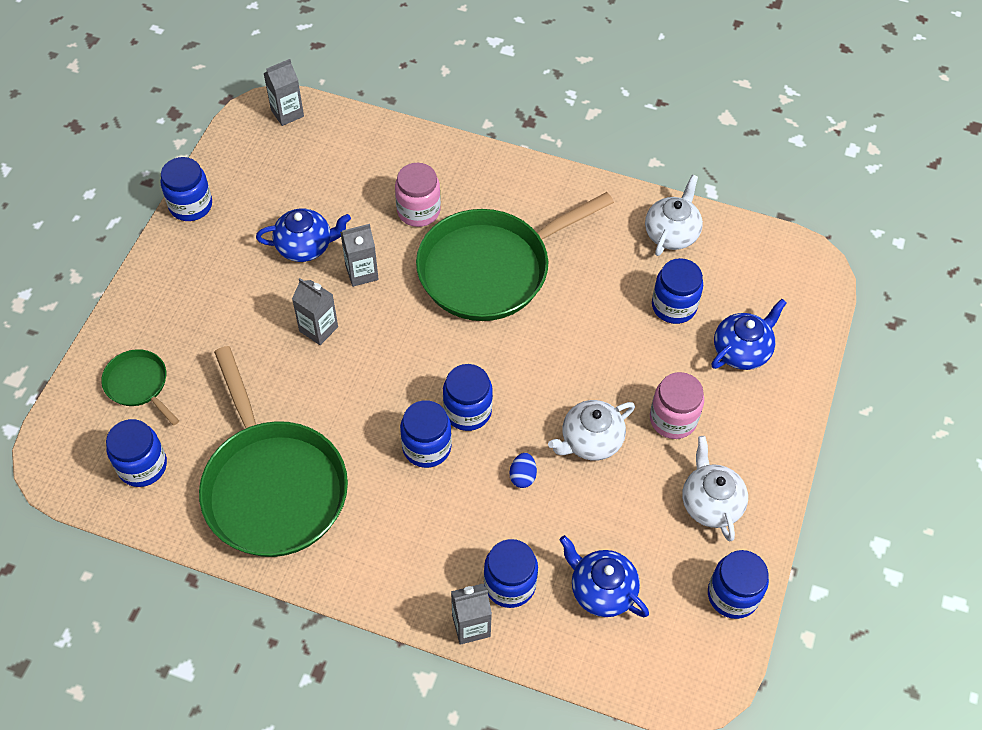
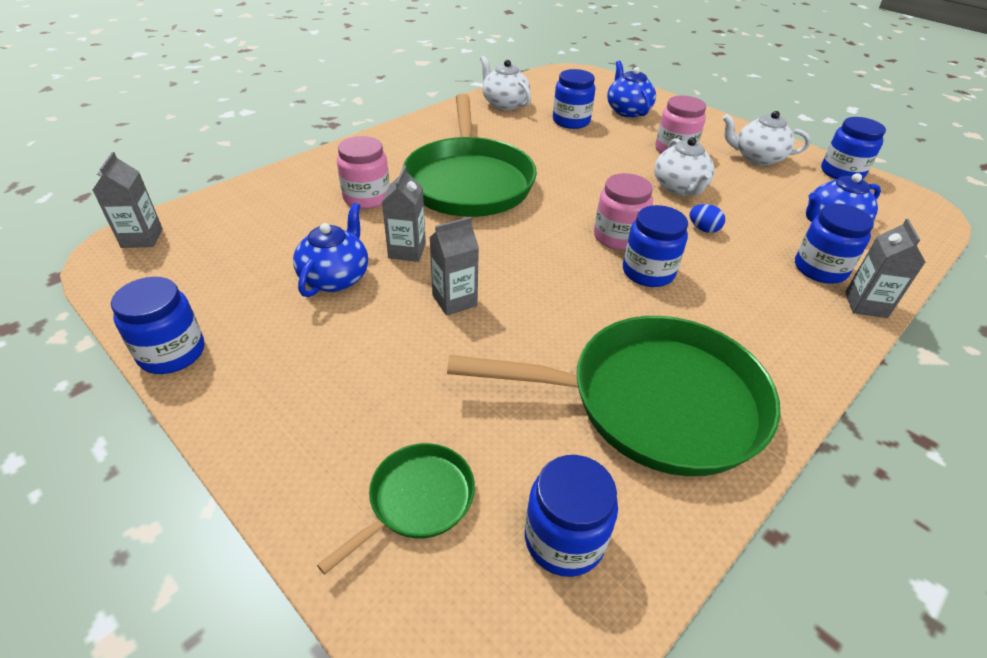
camera: 65 degrees left, 15 degrees down
green pan [101,349,179,425] -> green pan turned 150 degrees clockwise [317,443,475,575]
blue jar [443,364,493,431] -> pink jar [594,173,653,250]

